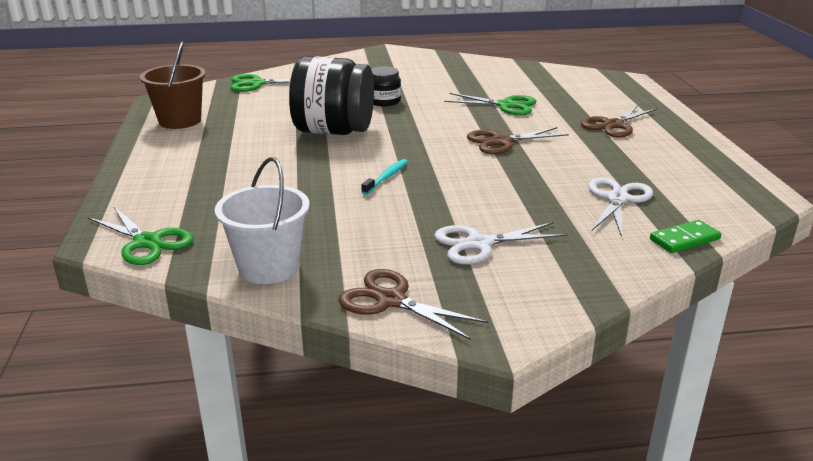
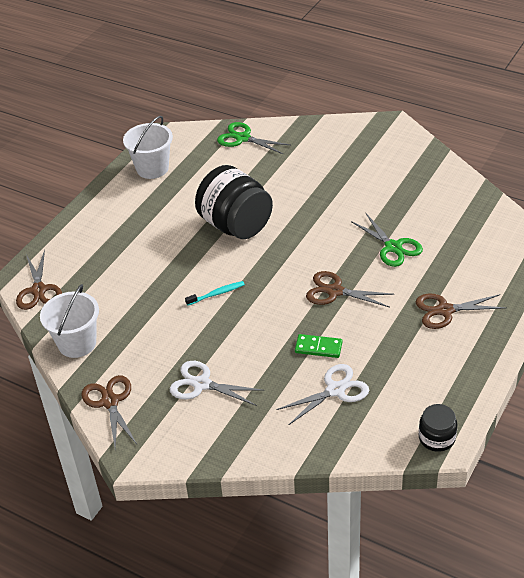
camera: 40 degrees right, 15 degrees up
green scissors [87,207,193,265] -> brown scissors [16,250,62,310]
brown bucket [140,41,206,129] -> white bucket [123,116,173,179]
black jar [371,66,401,106] -> black jar moved to [419,404,457,452]
green domino [650,220,721,253] -> green domino moved to [295,334,342,358]

